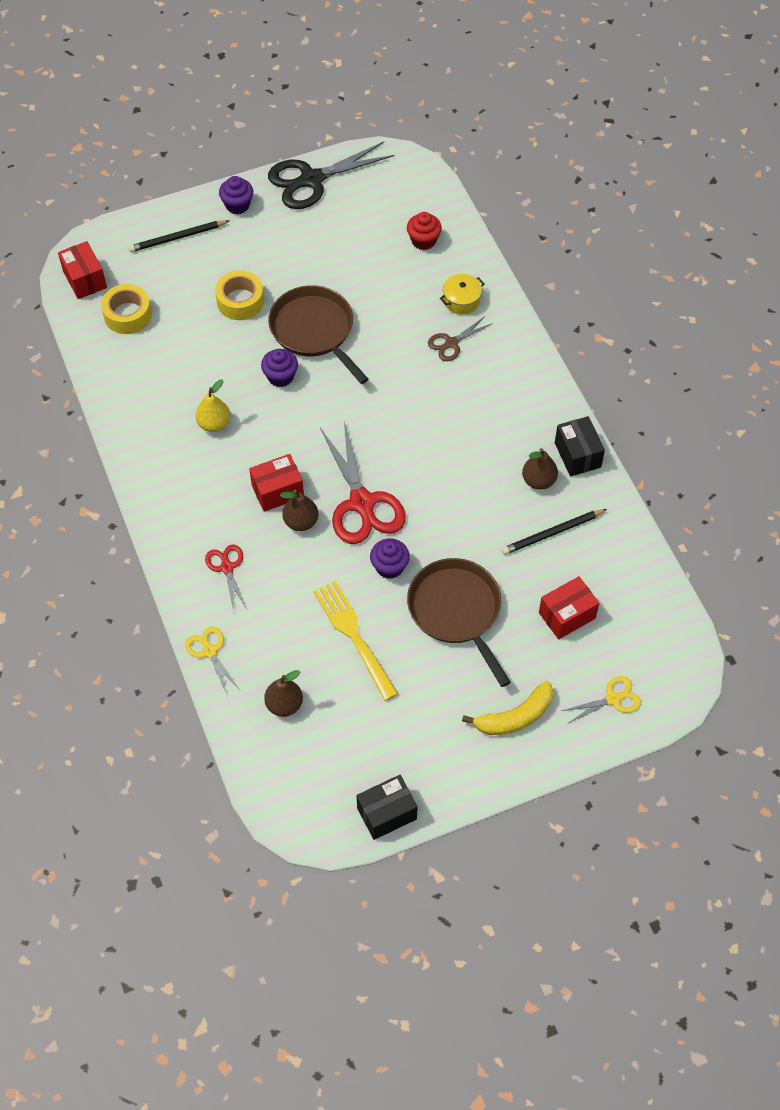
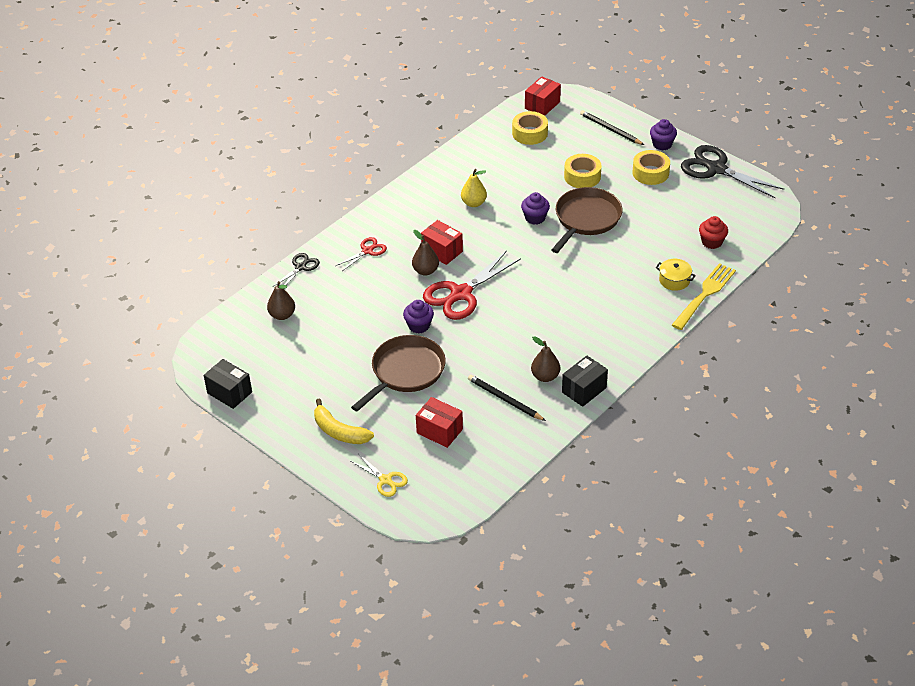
camera: 65 degrees right, 15 degrees down
yellow scissors [185,627,240,694] -> black scissors [274,253,320,286]
yellow fork [313,581,398,701] -> yellow fork moved to [672,263,736,330]
brown scissors [428,316,493,361] -> none
none -> yellow tape [632,150,670,185]

